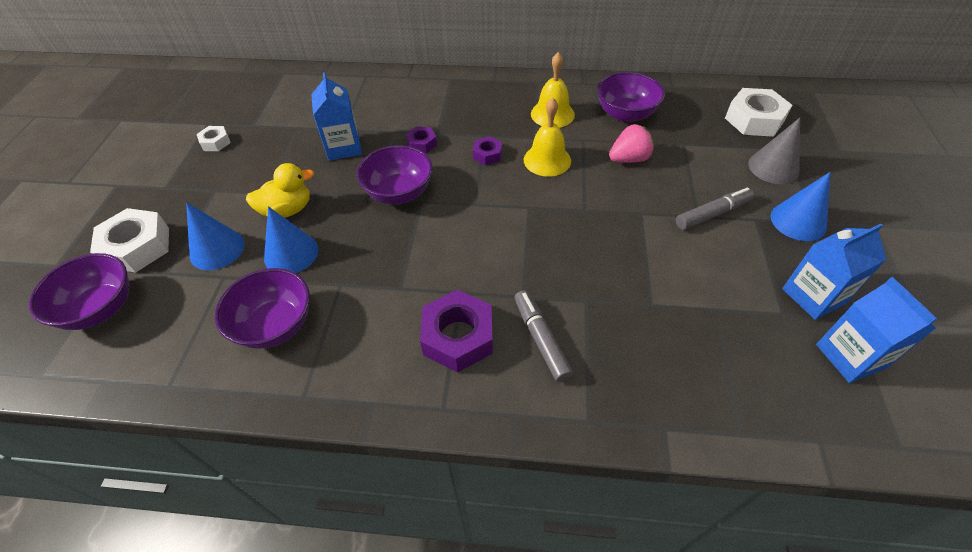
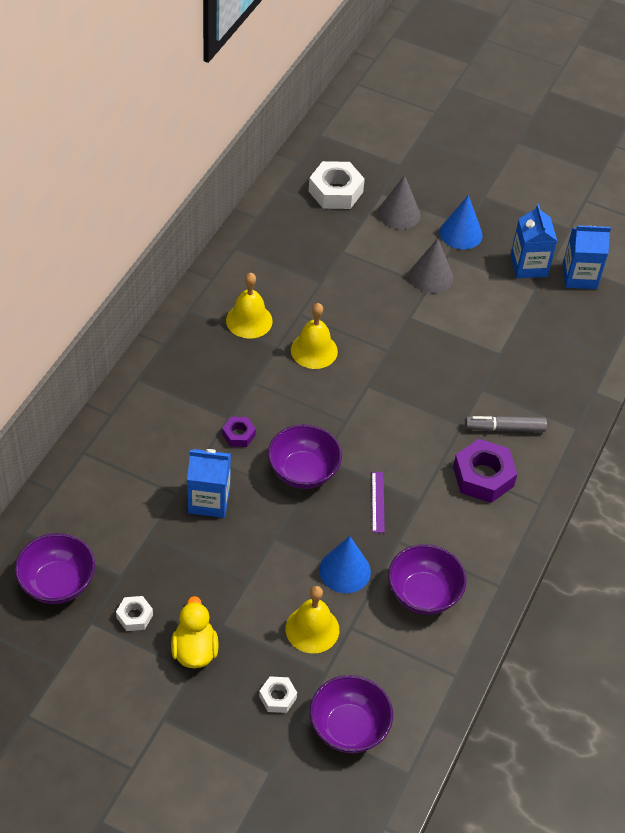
camera: 75 degrees left, 0 degrees up
white nut [90,208,169,273] -> white nut [259,676,297,713], size x0.53
blue cone [186,202,244,270] -> yellow bell [285,586,339,653]
yellow duck [246,163,314,218] -> yellow duck moved to [171,596,219,668]
purple nut [473,136,502,165] -> none
purple bowl [597,72,665,122] -> purple bowl moved to [15,533,95,604]
pink strawberry [609,124,654,163] -> none
grey marker [676,188,754,230] -> grey cone [409,238,453,293]
none -> purple ruler [372,472,385,533]

